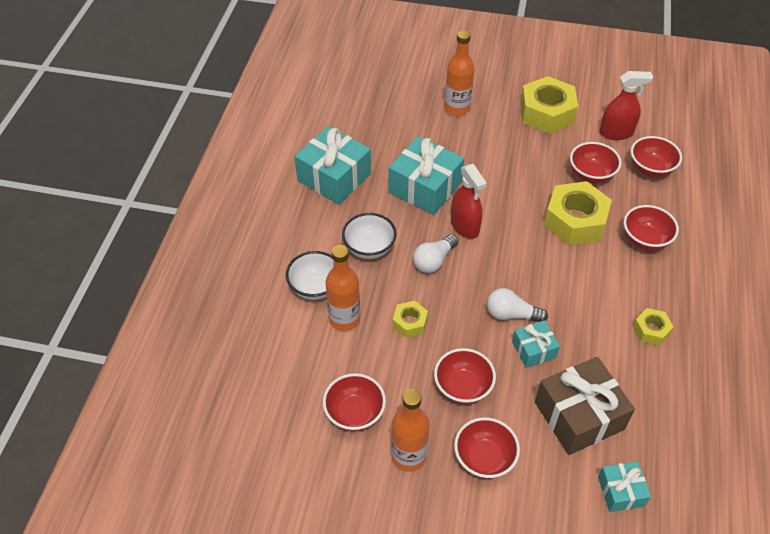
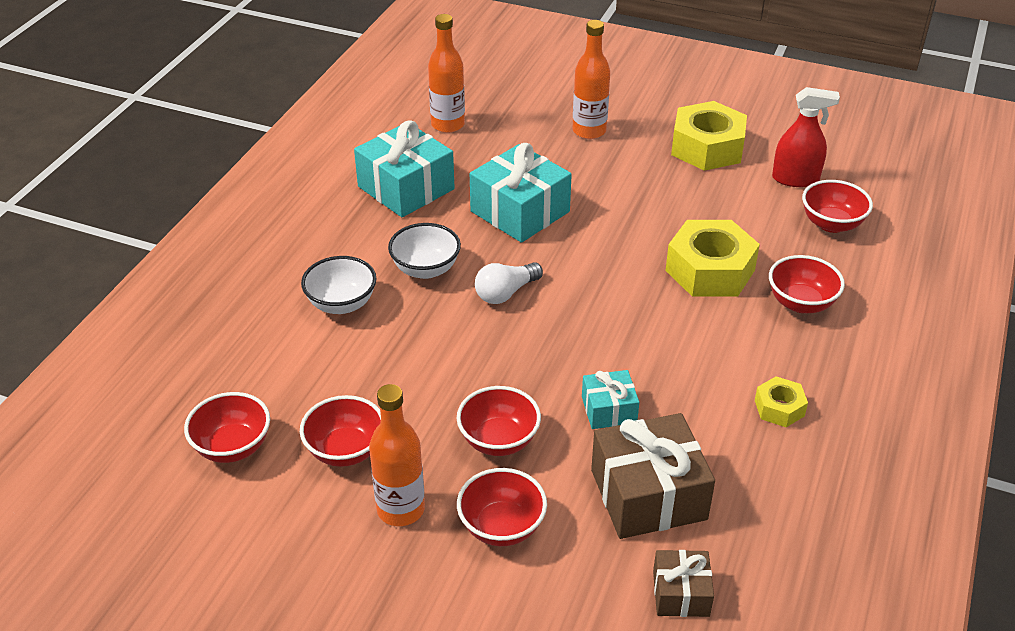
camera: 10 degrees right, 10 degrees down
orange bottle [325,245,360,331] -> orange bottle moved to [428,14,465,133]
yellow nut [393,301,428,338] -> none
red spray bottle [451,164,487,239] -> none
white light bulb [487,288,548,322] -> none
red bowl [570,142,621,184] -> red bowl moved to [184,392,270,463]
turquoise gift [598,461,651,512] -> brown gift [653,550,714,617]

